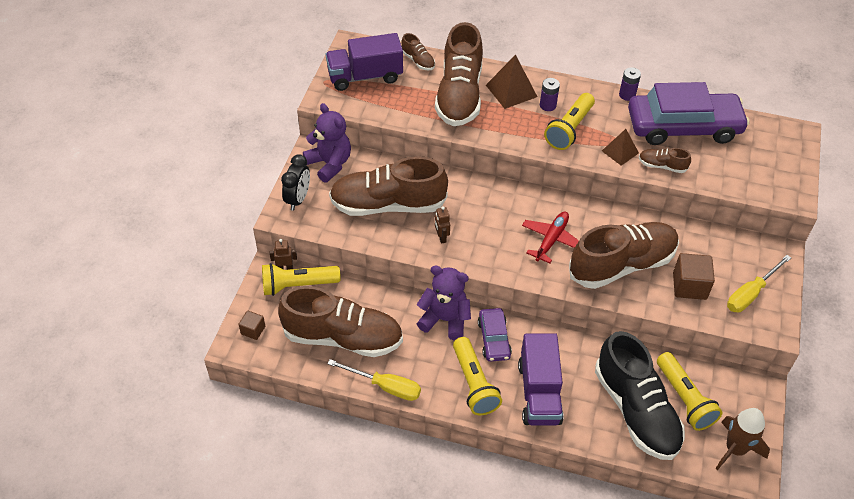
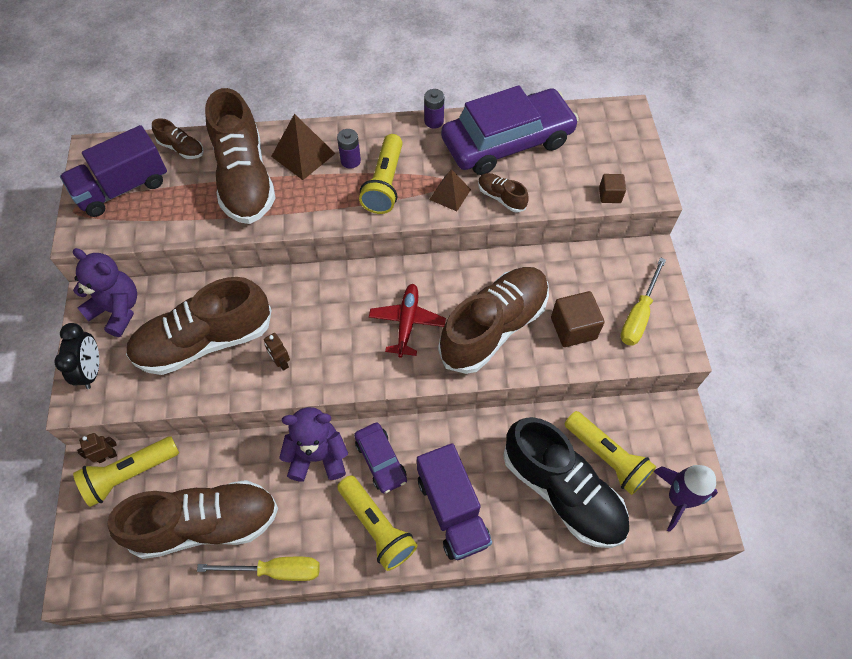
camera: 20 degrees left, 10 degrees up
brown cube [238,311,265,340] -> brown cube moved to [599,174,626,203]
brown shoe [639,148,691,173] -> brown shoe turned 45 degrees clockwise [478,173,529,213]
brown rocket [715,408,770,470] -> purple rocket [654,465,718,532]

